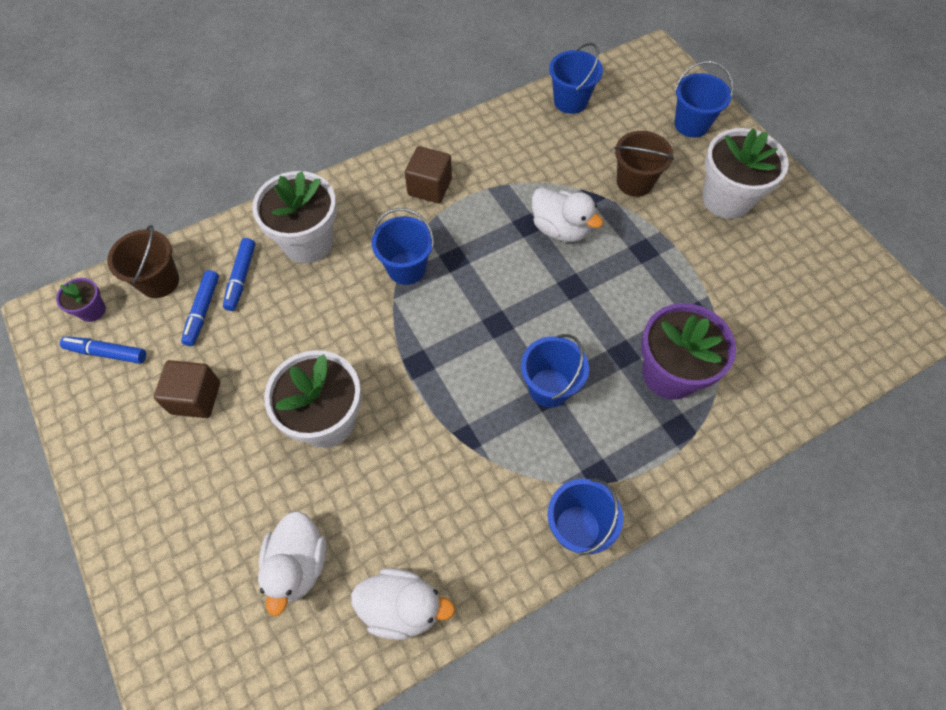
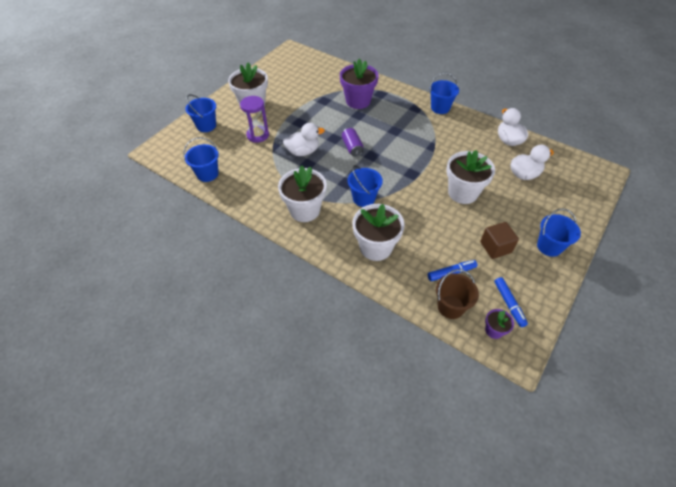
camera: 115 degrees left, 10 degrees down
blue marker [223,238,255,311] -> none
brown cube [405,146,452,203] -> white flower pot [278,166,327,222]
blue bucket [521,334,589,407] -> blue bucket moved to [537,209,581,257]
white duck [532,187,603,242] -> white duck turned 60 degrees clockwise [283,123,325,156]
brown bucket [614,131,674,197] -> purple hourglass [240,96,269,143]
none -> purple can [342,128,364,157]

